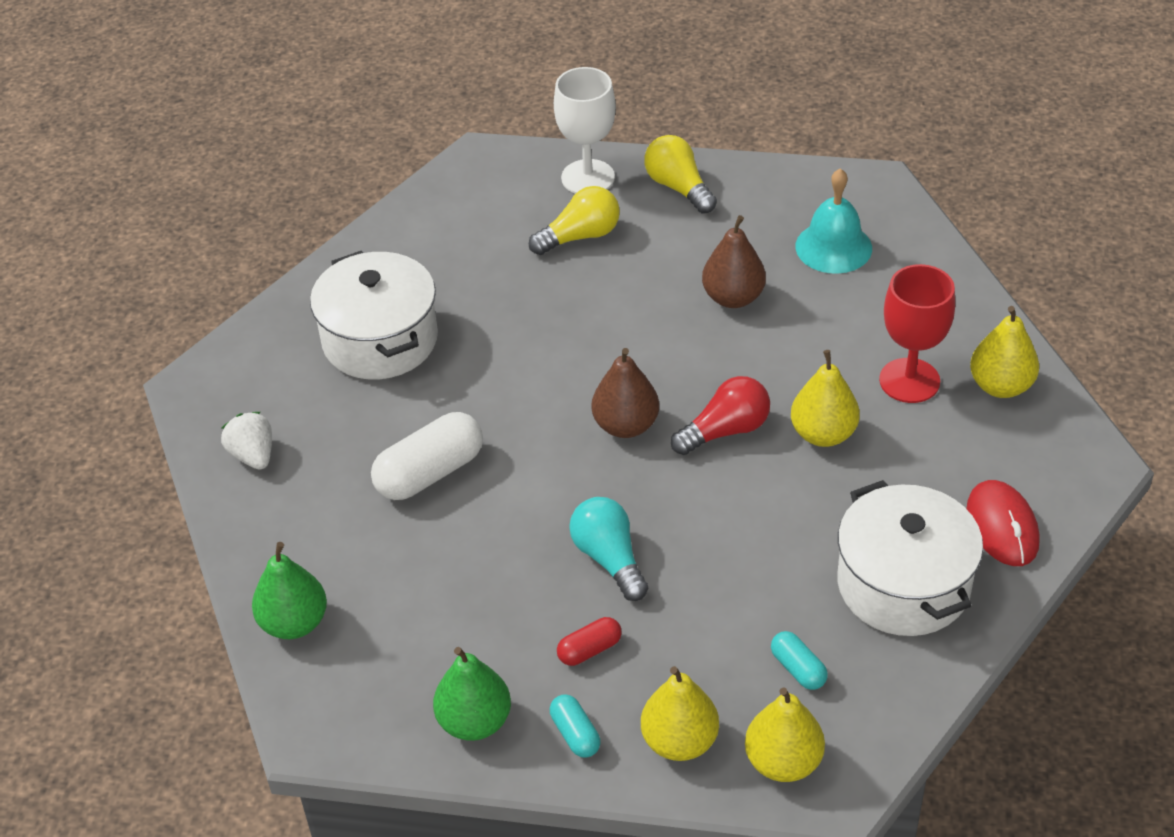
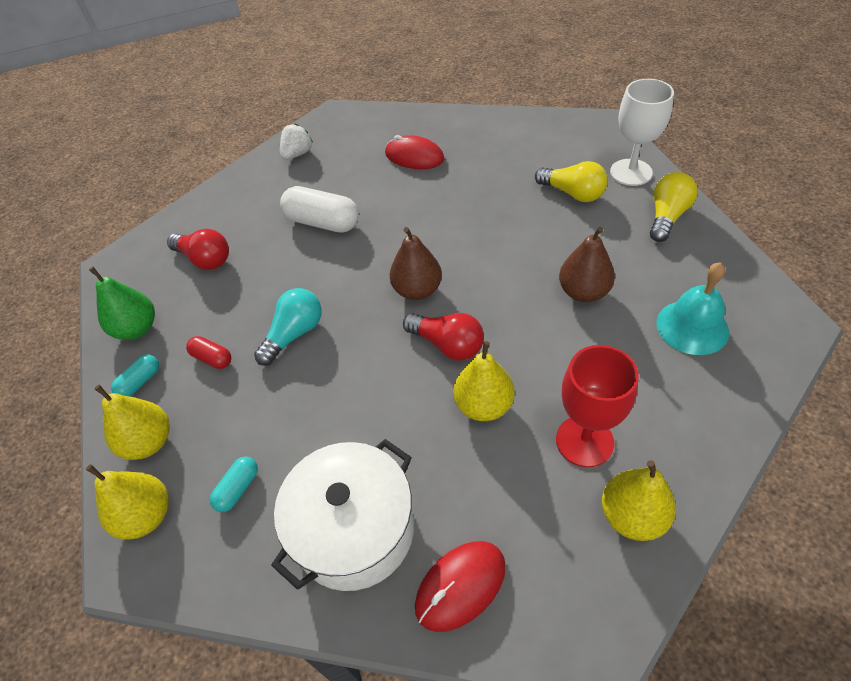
camera: 65 degrees right, 5 degrees up
green pear [252,542,327,639] -> none
white pot [310,251,438,379] -> red mouse [385,135,445,169]
none -> red light bulb [167,229,229,270]

